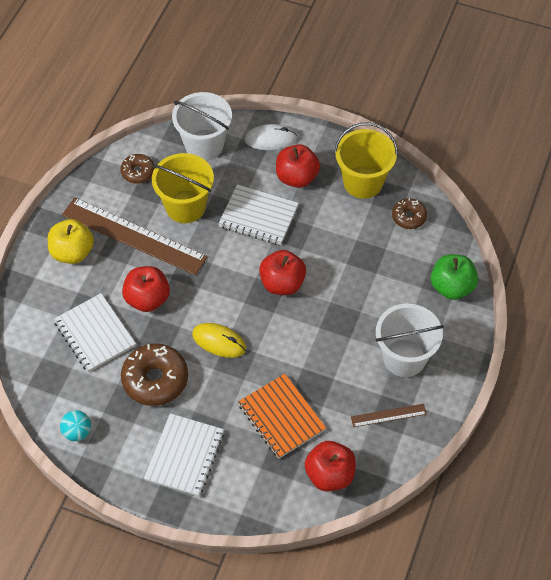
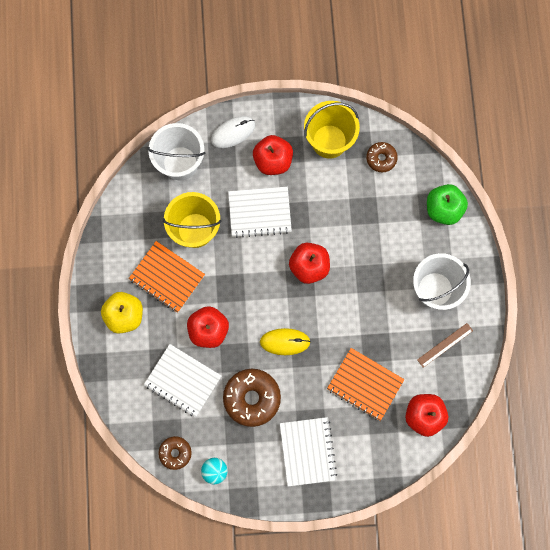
camera: 25 degrees left, 20 degrees up
brown ruler [62,198,208,275] -> orange notebook [128,241,205,313]
brown donut [120,154,155,184] -> brown donut moved to [158,436,192,470]

